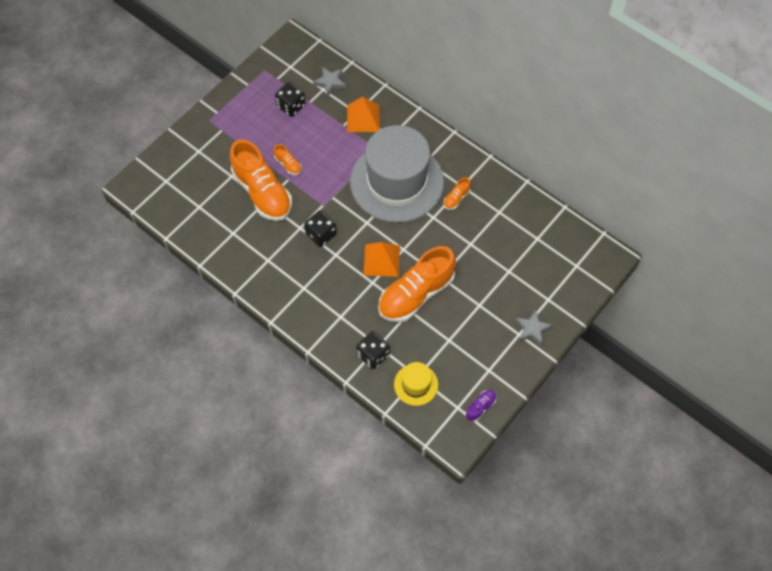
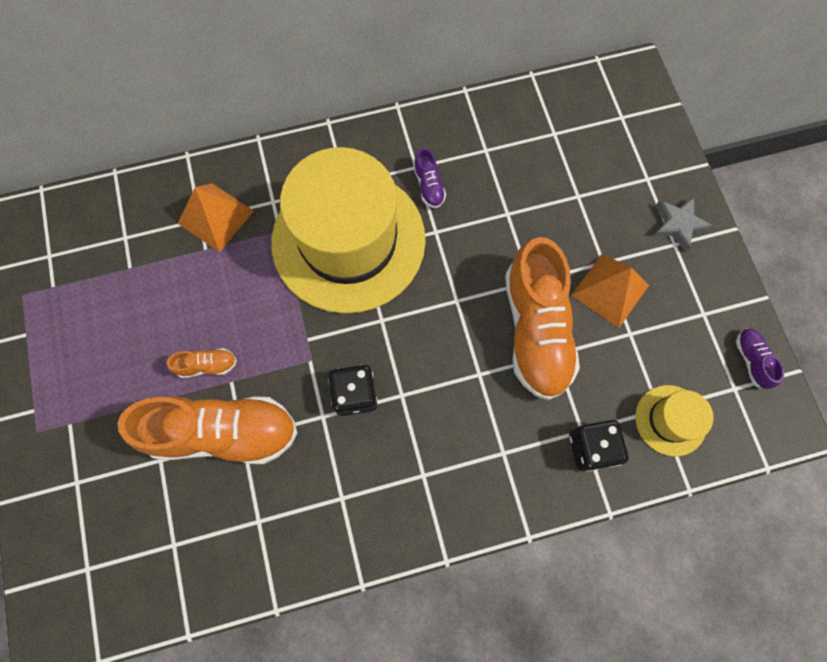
camera: 55 degrees left, 10 degrees up
black dice [275,82,306,117] -> none
grey star [313,67,346,96] -> none
grey hat [350,125,444,223] -> yellow hat [272,147,426,314]
orange pyramid [363,242,400,277] -> orange pyramid moved to [571,254,649,328]
orange shoe [443,177,471,210] -> purple shoe [413,148,446,208]

